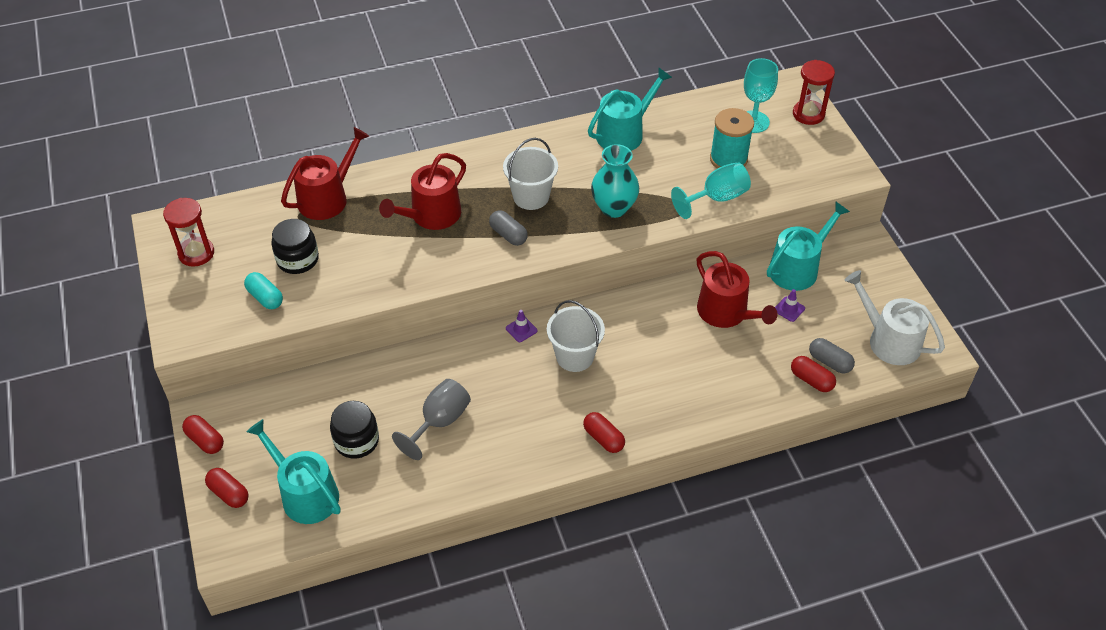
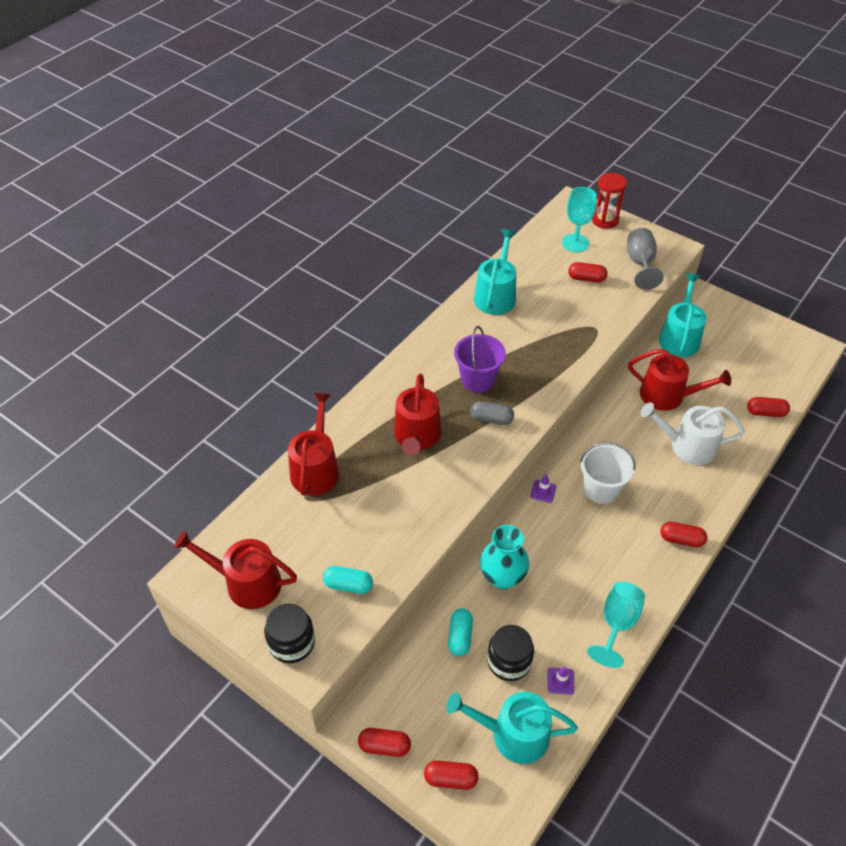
camera: 35 degrees left, 0 degrees up
red hourglass [163,198,214,267] -> red watering can [174,531,297,609]
black jar [271,219,319,274] -> black jar moved to [264,604,315,663]
grey goblet [392,379,471,460] -> grey goblet moved to [627,228,664,290]
white bucket [503,138,558,210] -> purple bucket [454,326,506,393]
turquoise vase [591,144,639,218] -> turquoise vase moved to [480,525,529,589]
turquoise goblet [671,162,751,219] -> turquoise goblet moved to [587,582,645,668]
turquoise spool [710,108,754,169] -> red capsule [568,262,607,283]
purple traffic cone [775,289,805,322] -> purple traffic cone moved to [547,666,574,695]
grey capsule [809,338,855,373] -> none
white watering can [844,270,945,365] -> white watering can moved to [640,402,745,465]
none -> turquoise capsule [448,608,473,656]

